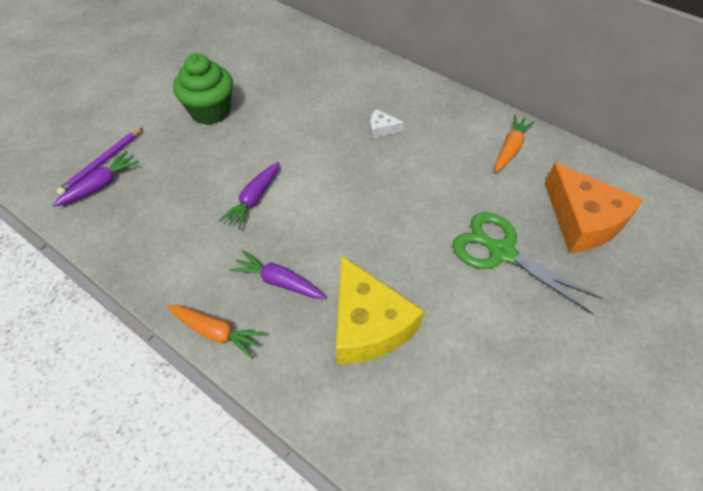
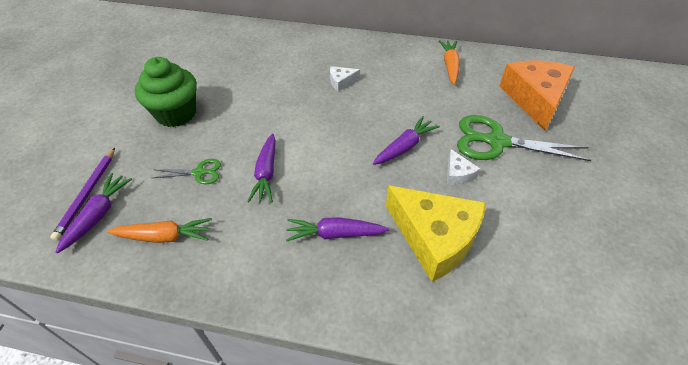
camera: 25 degrees left, 5 degrees down
orange carrot [167,305,267,359] -> orange carrot moved to [107,218,212,243]
orange cheese [545,162,643,253] -> orange cheese turned 120 degrees counterclockwise [500,60,575,131]
none -> green scissors [153,159,221,184]
none -> purple carrot [373,116,440,165]
none -> white cheese [447,149,480,185]

